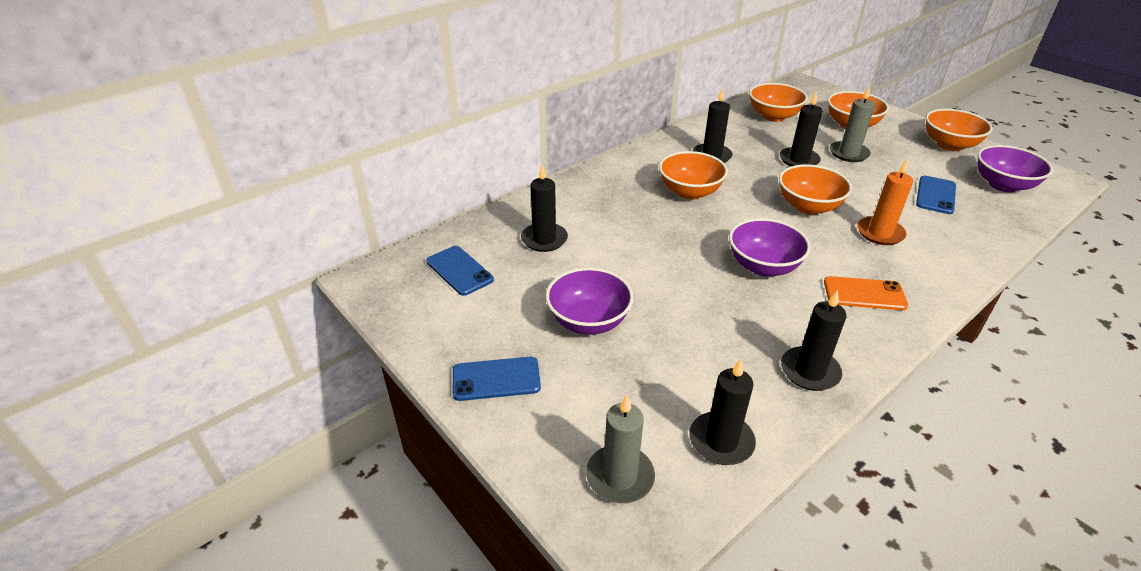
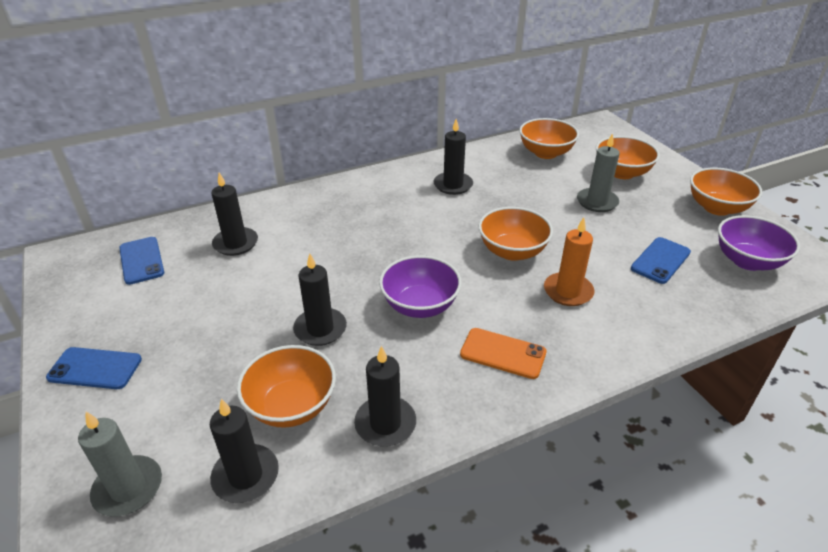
camera: 15 degrees right, 0 degrees up
purple bowl [546,268,634,335] -> none
orange bowl [659,151,728,199] -> orange bowl moved to [237,345,336,428]
black candle [780,92,822,166] -> black candle moved to [293,254,347,346]

